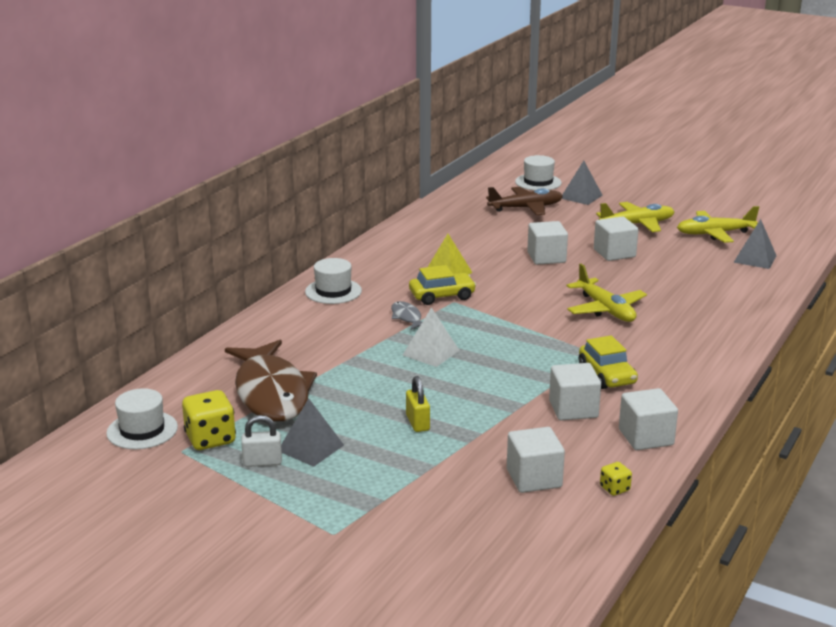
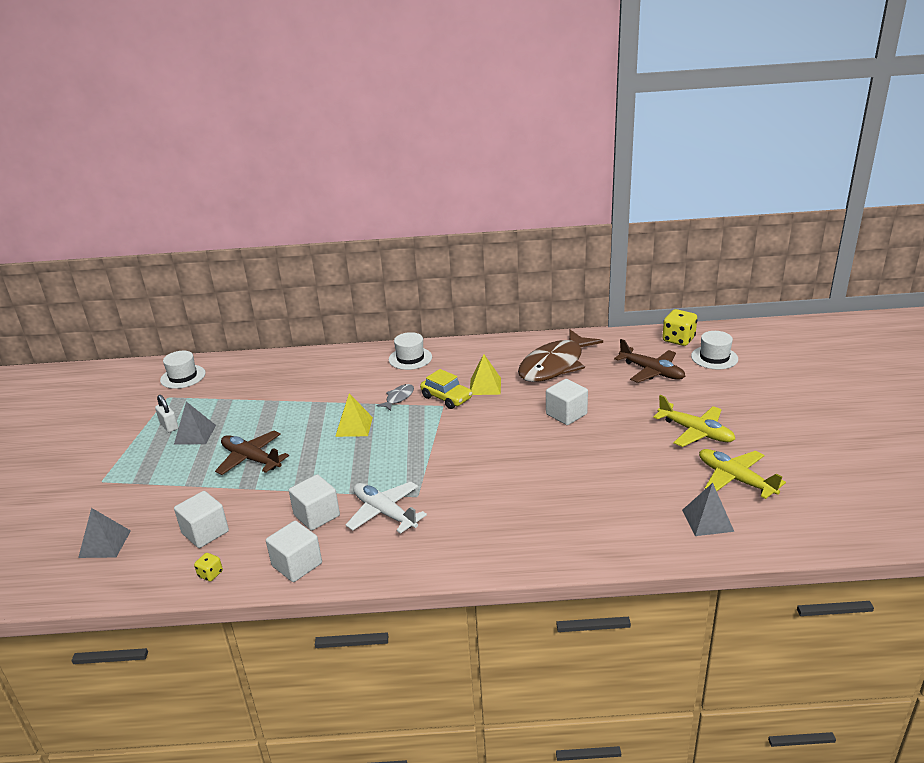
camera: 60 degrees right, 5 degrees up
yellow dice [182,390,236,450] -> yellow dice moved to [662,309,697,346]
brown fish [225,340,317,421] -> brown fish moved to [518,330,603,382]
white pyramid [403,308,460,367] -> yellow pyramid [335,393,373,437]
yellow padlock [406,376,430,432] -> brown plane [215,431,289,475]
grey pyramid [562,161,603,205] -> grey pyramid moved to [78,508,131,558]
yellow plane [567,264,647,322] -> none
yellow car [579,335,638,389] -> white plane [346,482,427,534]
white cube [594,217,639,261] -> none

